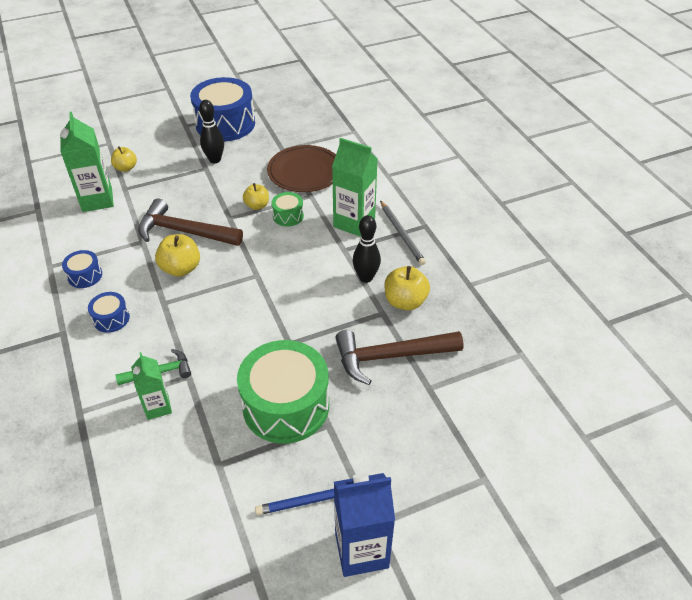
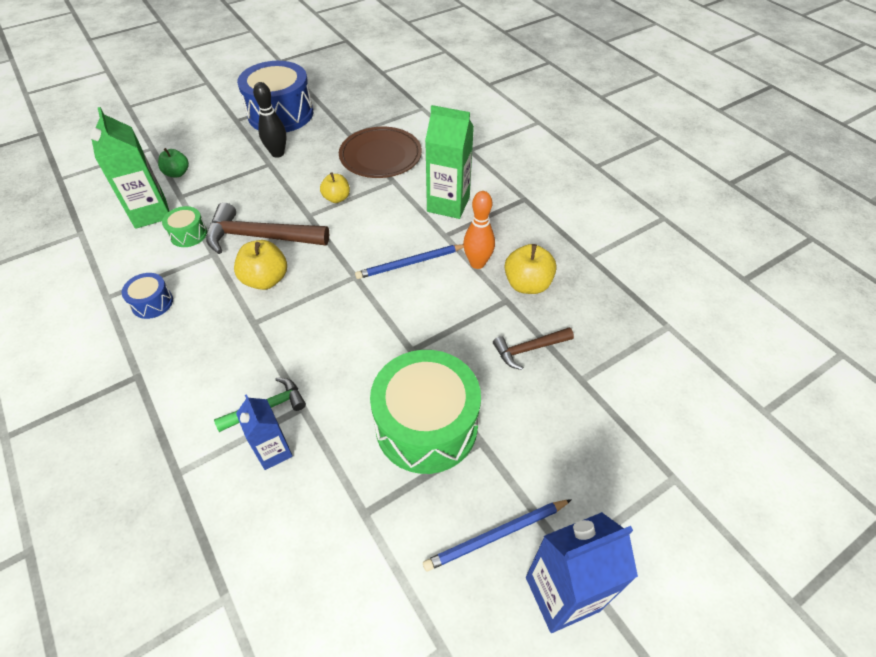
camera: 10 degrees left, 5 degrees up
blue drum [88,292,130,333] -> none
yellow apple [111,146,137,172] -> green apple [158,148,189,177]
green carton [131,352,172,420] -> blue carton [236,394,293,470]
green drum [271,192,304,227] -> green drum moved to [162,206,207,247]
brown hammer [336,330,464,385] -> brown hammer [493,328,574,370], size x0.56
black bowling pin [353,215,381,283] -> orange bowling pin [463,191,495,269]
grey pencil [380,200,426,265] -> none
none -> blue pencil [355,244,464,279]

